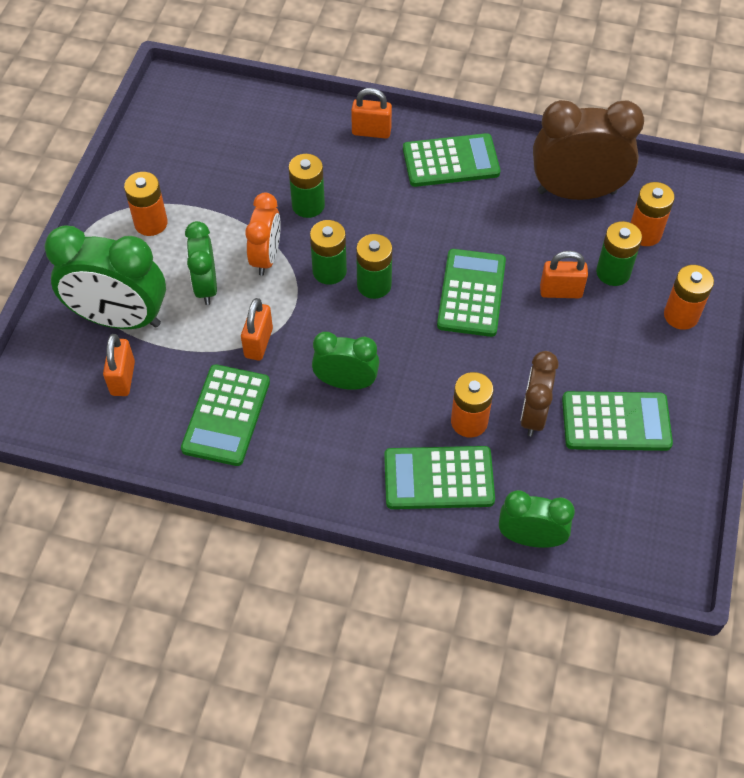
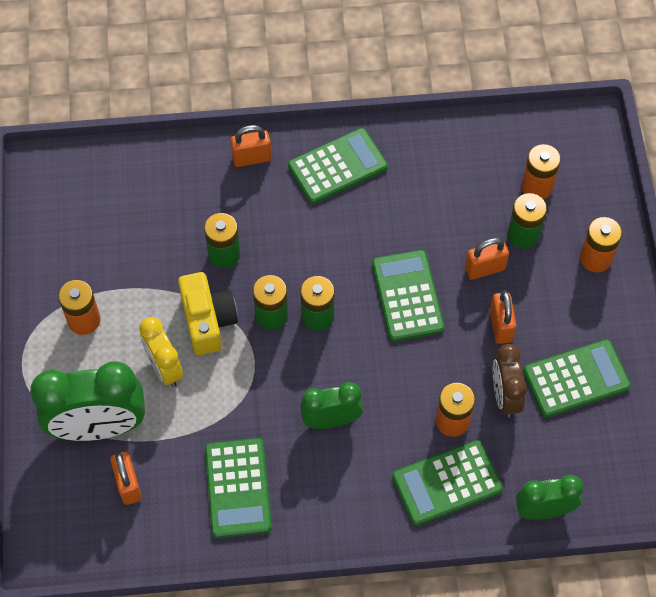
camera: 20 degrees left, 5 degrees up
green clock [185,221,217,305] -> yellow clock [139,317,183,387]
orange padlock [241,298,273,361] -> orange padlock moved to [490,290,517,344]
orange clock [245,193,281,276] -> yellow camera [178,272,238,355]
brown clock [533,100,644,200] -> none

